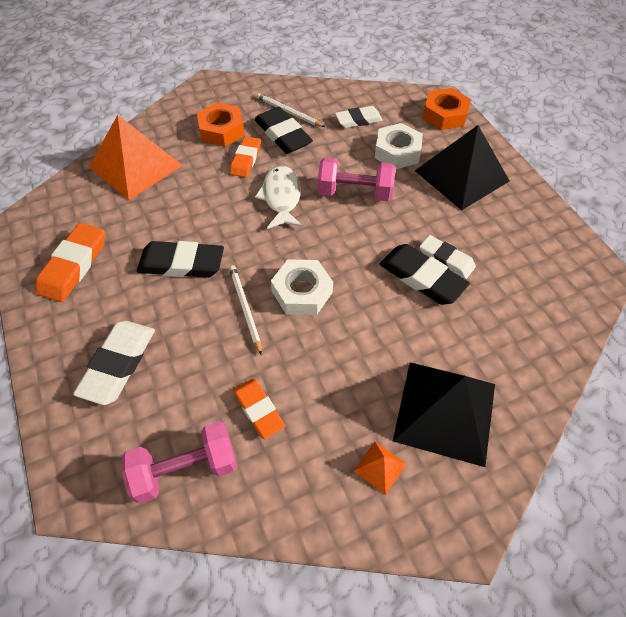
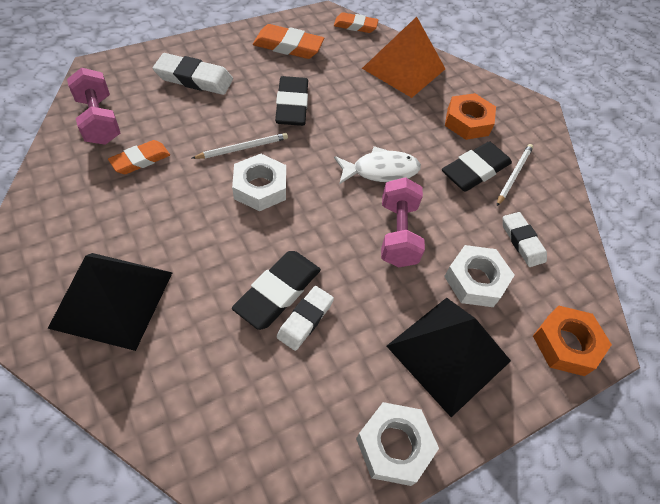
camera: 80 degrees right, 0 degrees up
orange eraser [230,136,261,178] -> orange eraser moved to [334,12,378,33]
orange pyramid [354,442,406,495] -> none
none -> white nut [356,402,439,486]

